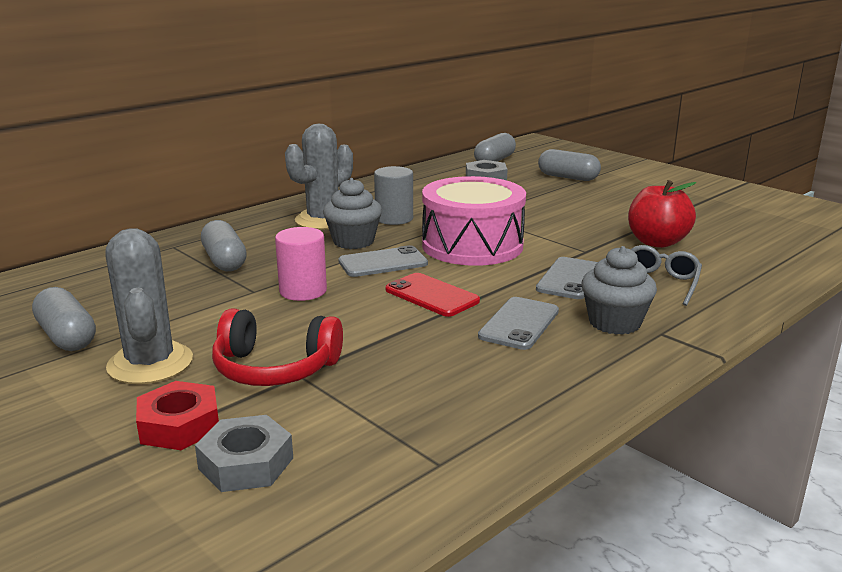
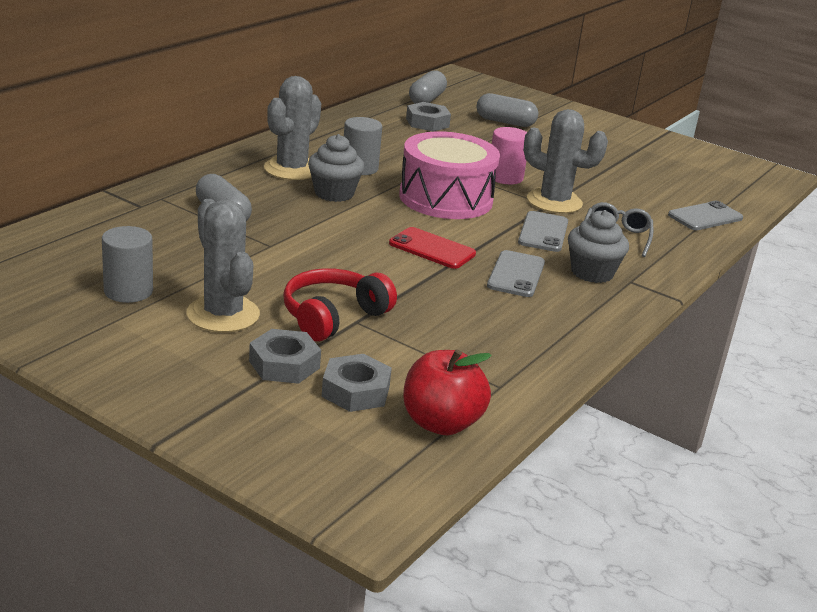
camera: 15 degrees left, 5 degrees up
grey capsule [32,287,96,351] -> grey cylinder [102,226,153,303]
red nut [136,381,219,450] -> grey nut [249,329,321,384]
red headphones [212,308,343,386] -> red headphones turned 135 degrees clockwise [283,268,397,342]
pink cylinder [275,227,327,301] -> pink cylinder moved to [492,127,527,184]
grey phone [338,245,428,277] -> grey phone moved to [668,201,743,230]
red apple [628,180,696,248] -> red apple moved to [403,349,492,435]
none -> grey cactus [524,109,608,213]

